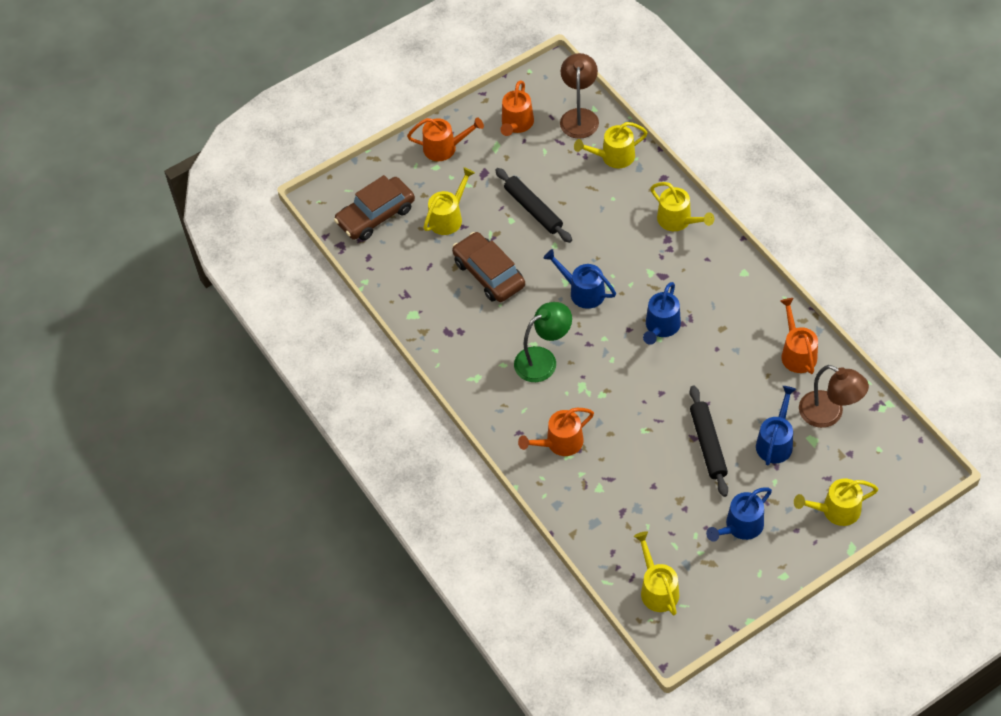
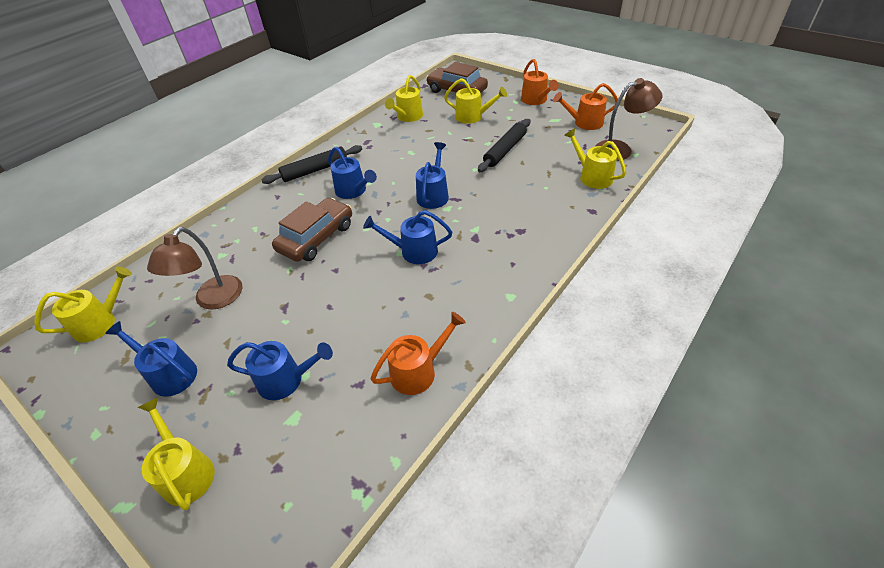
camera: 70 degrees right, 10 degrees down
brown car [452,232,525,302] -> brown car moved to [272,198,352,262]
green lamp [514,302,572,382] -> blue watering can [328,147,377,199]
orange watering can [518,408,594,456] -> none
yellow watering can [650,182,714,231] -> yellow watering can moved to [385,75,423,122]
black rolling pin [690,385,728,497] -> black rolling pin moved to [262,145,362,184]
brown lamp [799,365,869,428] -> brown lamp moved to [147,227,242,310]

